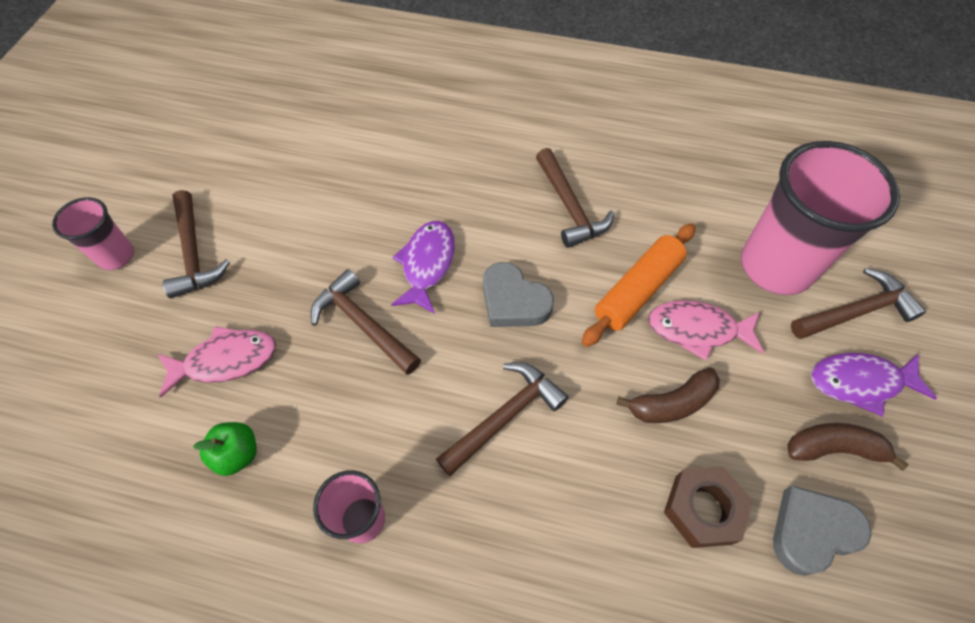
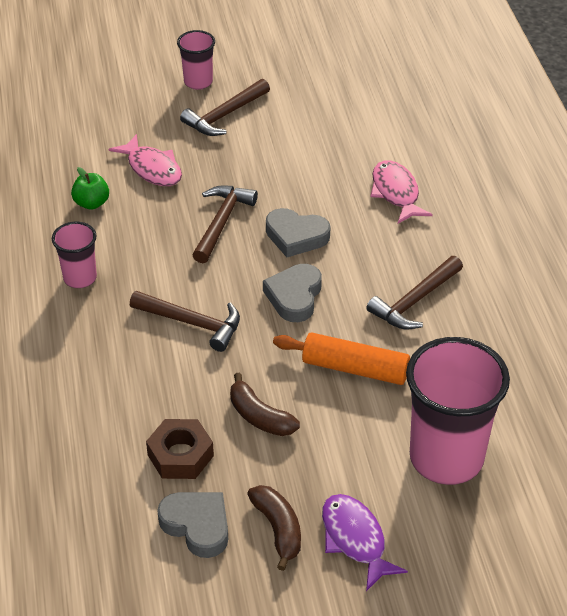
camera: 65 degrees right, 15 degrees down
purple fish [391,221,455,314] -> grey heart [266,208,331,257]
pink fish [648,300,764,361] -> pink fish moved to [371,160,433,224]
brown hammer [791,268,926,339] -> none

